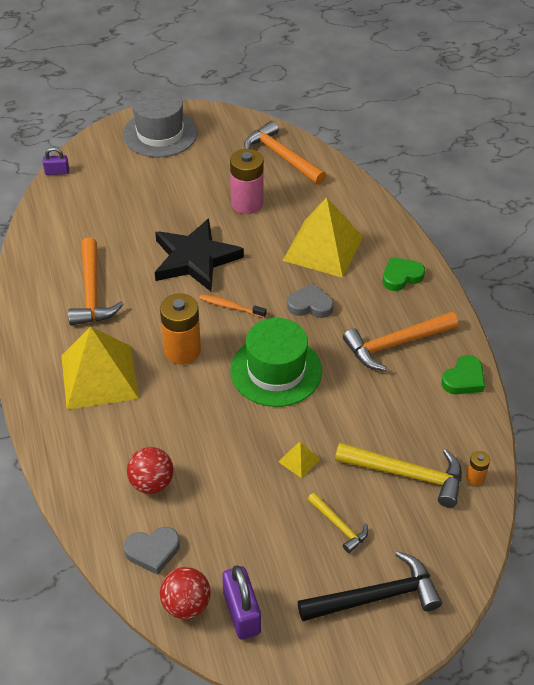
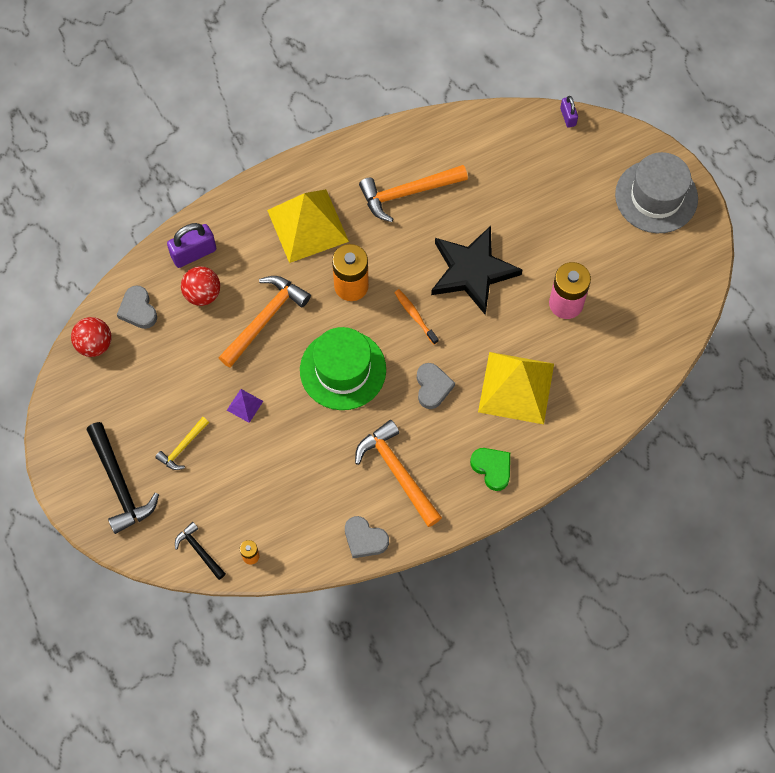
camera: 80 degrees right, 20 degrees up
orange toothbrush [199,294,267,318] -> orange toothbrush turned 45 degrees counterclockwise [394,289,439,345]
purple padlock [222,565,261,639] -> purple padlock moved to [167,223,217,268]
orange hammer [244,121,326,185] -> orange hammer moved to [218,276,311,368]
yellow pyramid [279,442,320,478] -> purple pyramid [227,389,263,423]
yellow hammer [335,443,462,508] -> none
green heart [441,355,485,394] -> grey heart [345,516,389,558]
none -> black hammer [175,522,226,580]

